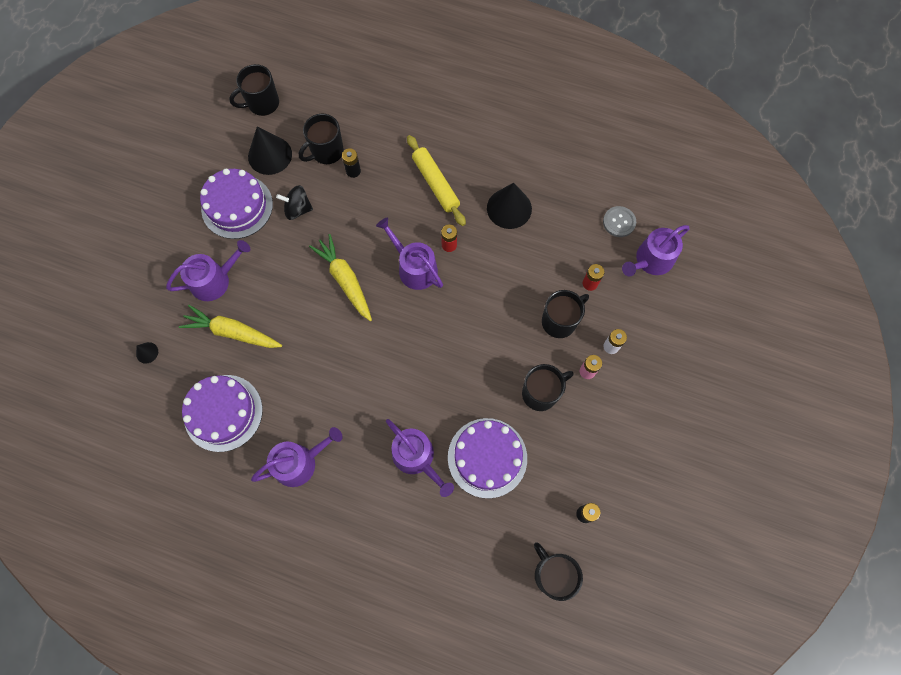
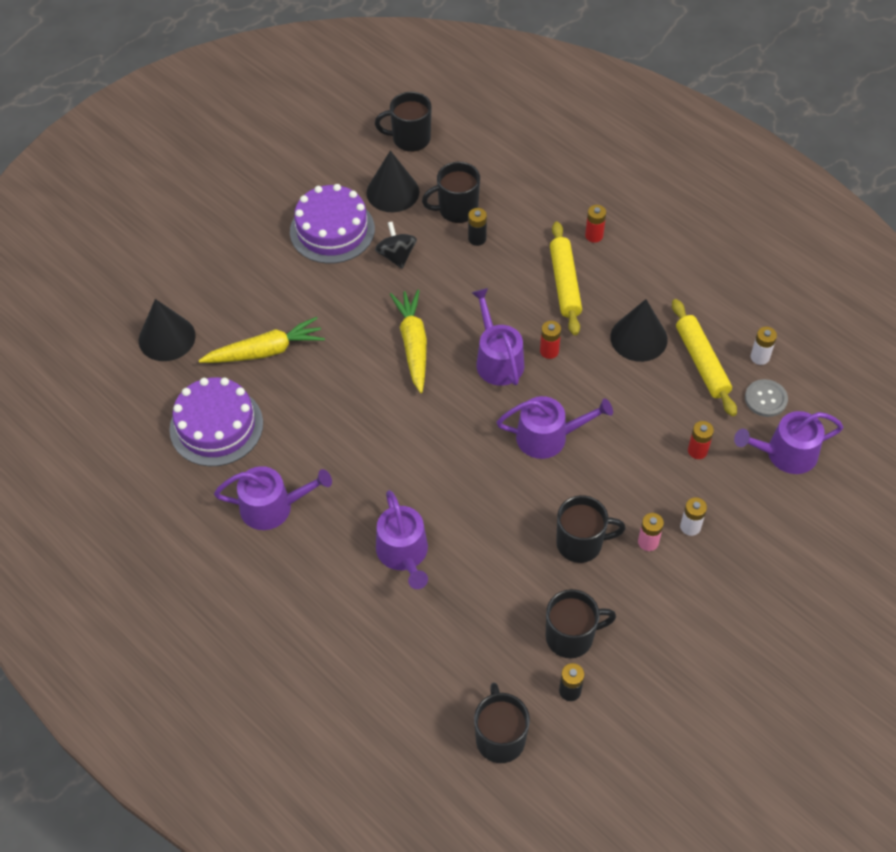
camera: 25 degrees right, 15 degrees down
black cone [136,342,158,364] -> black cone [139,299,196,361], size x2.18
purple watering can [166,240,250,301] -> purple watering can moved to [497,396,613,459]
yellow carrot [179,305,282,348] -> yellow carrot turned 120 degrees clockwise [199,317,325,363]
black spinning top [276,185,313,220] -> black spinning top turned 45 degrees clockwise [375,222,417,269]
purple cake [448,418,527,498] -> none
black mug [542,290,589,338] -> black mug moved to [546,589,616,658]
none -> red battery [585,205,606,243]
none -> yellow rolling pin [672,299,737,416]
none -> white battery [751,327,777,365]

